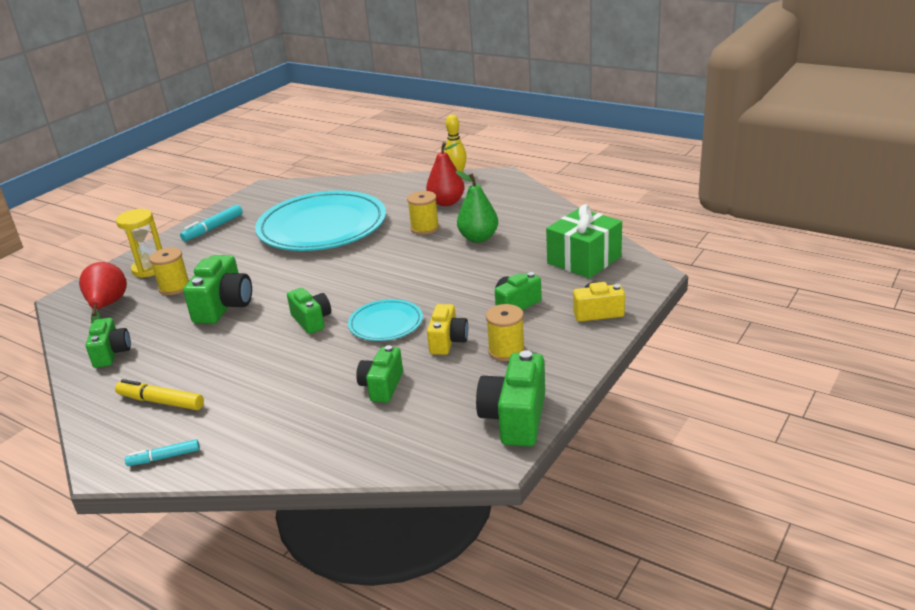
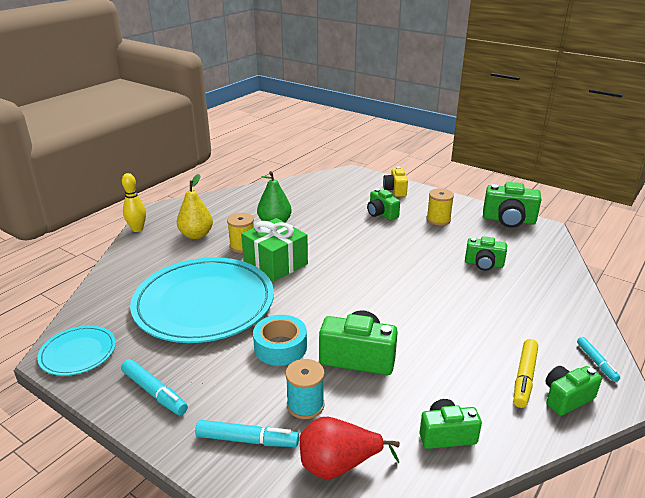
camera: 90 degrees left, 0 degrees up
yellow hourglass [116,209,162,278] -> turquoise marker [195,420,299,447]
yellow spool [149,248,189,295] -> turquoise spool [286,359,325,419]
green camera [287,288,331,334] -> green camera moved to [545,366,602,416]
turquoise plate [348,299,423,341] -> turquoise plate moved to [37,325,116,376]
red pear [426,142,465,206] -> yellow pear [177,174,213,239]
yellow camera [427,304,468,355] -> none
green gift [546,204,622,278] -> green gift moved to [241,218,308,282]
none -> turquoise tape [253,315,307,366]

